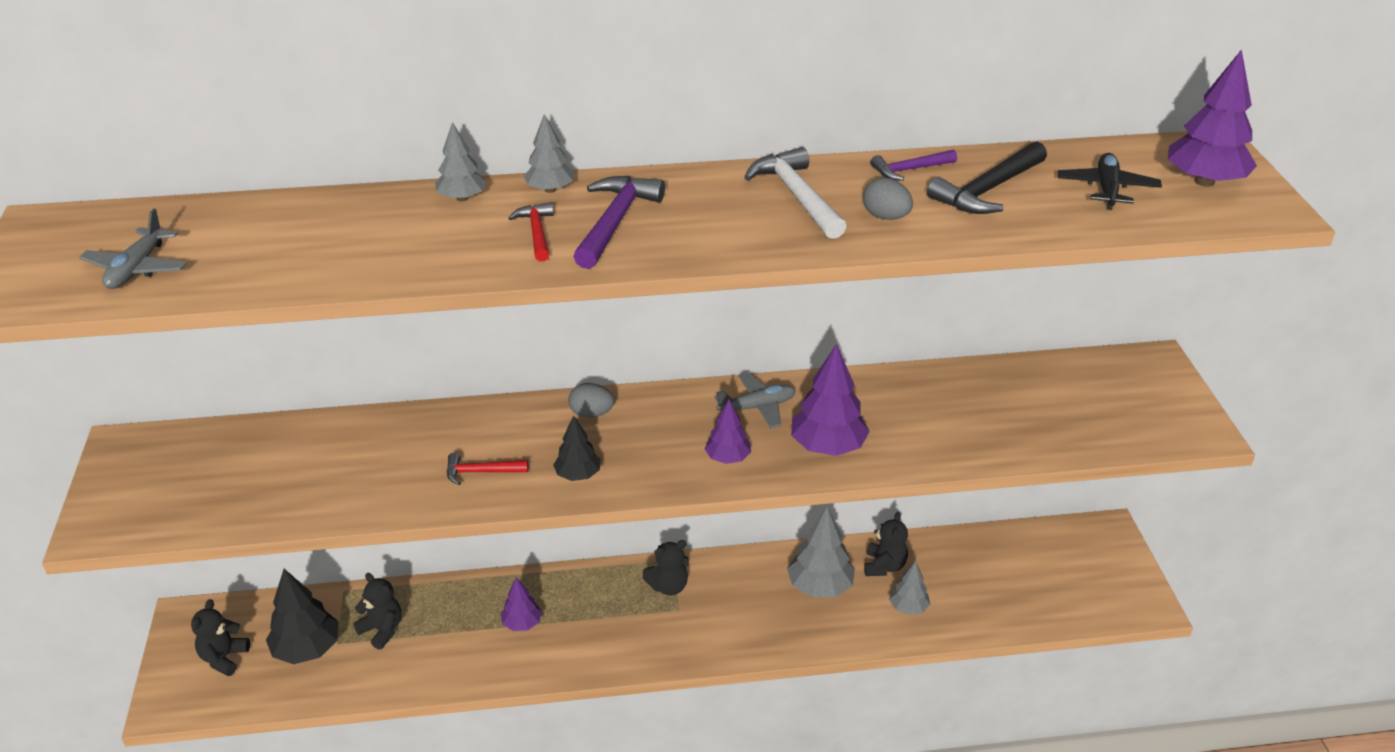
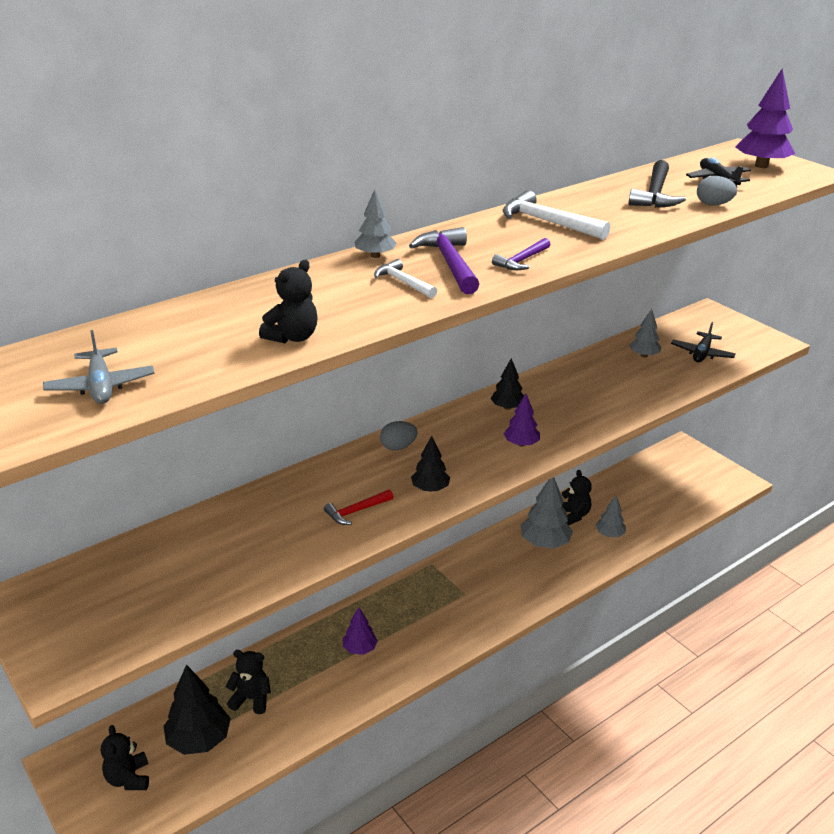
camera: 30 degrees left, 5 degrees down
grey tree [435,122,487,201] -> grey tree moved to [629,309,661,357]
red hammer [508,202,554,262] -> white hammer [374,259,437,298]
black teddy bear [642,540,689,595] -> black teddy bear moved to [259,259,318,343]
grey plane [714,372,796,429] -> black tree [491,358,524,410]
purple tree [791,344,870,456] -> none
grey egg [863,178,913,220] -> grey egg moved to [697,176,737,205]
purple hammer [871,150,957,181] -> purple hammer moved to [492,238,551,270]
none -> black plane [671,322,736,363]

